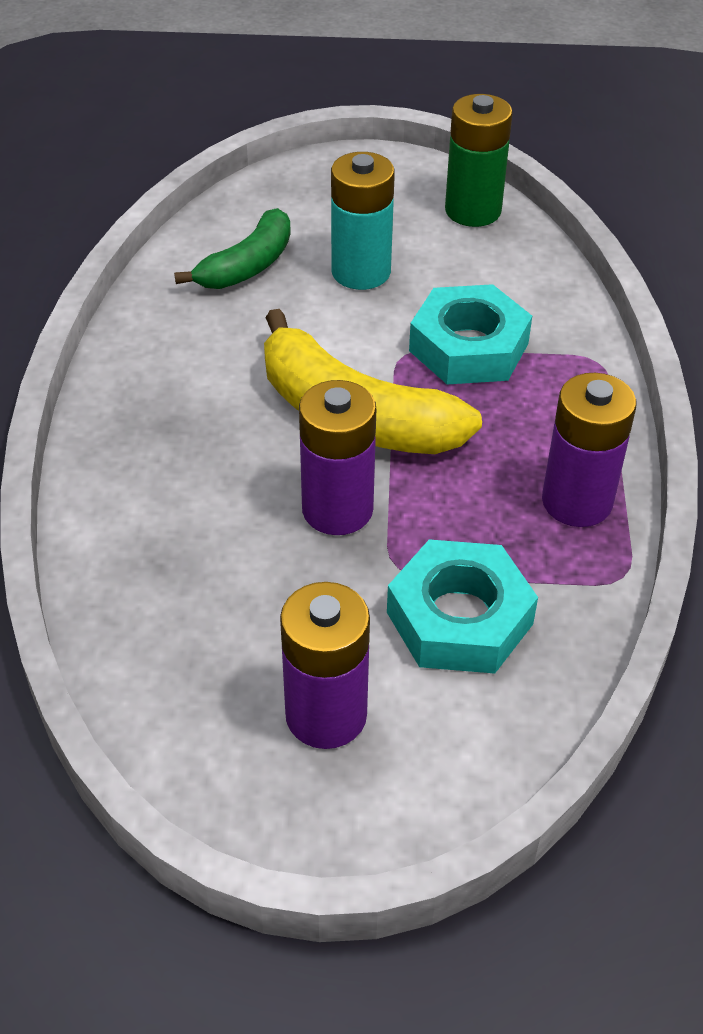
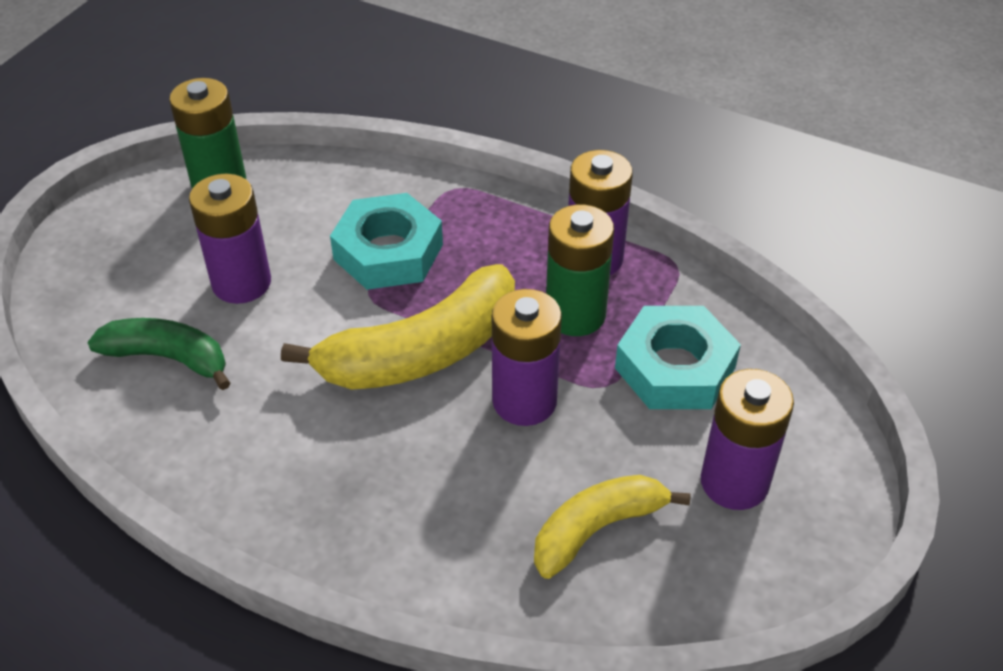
camera: 65 degrees left, 0 degrees up
green banana [174,208,291,289] -> green banana turned 45 degrees counterclockwise [87,318,230,390]
turquoise battery [331,152,395,290] -> purple battery [189,174,271,304]
none -> yellow banana [534,475,691,579]
none -> green battery [546,204,614,336]

